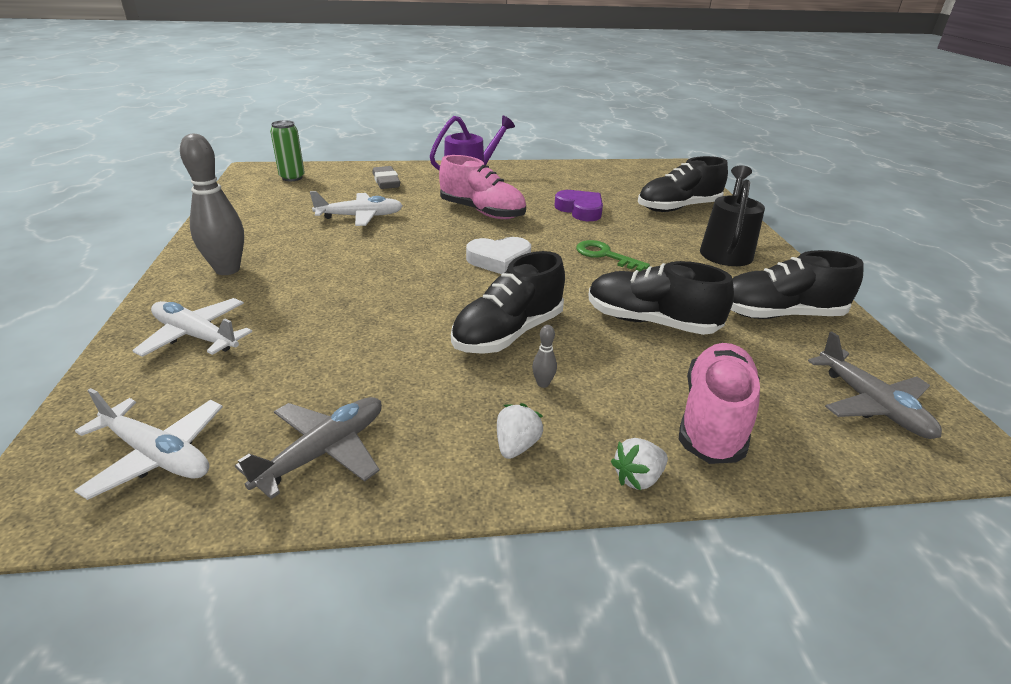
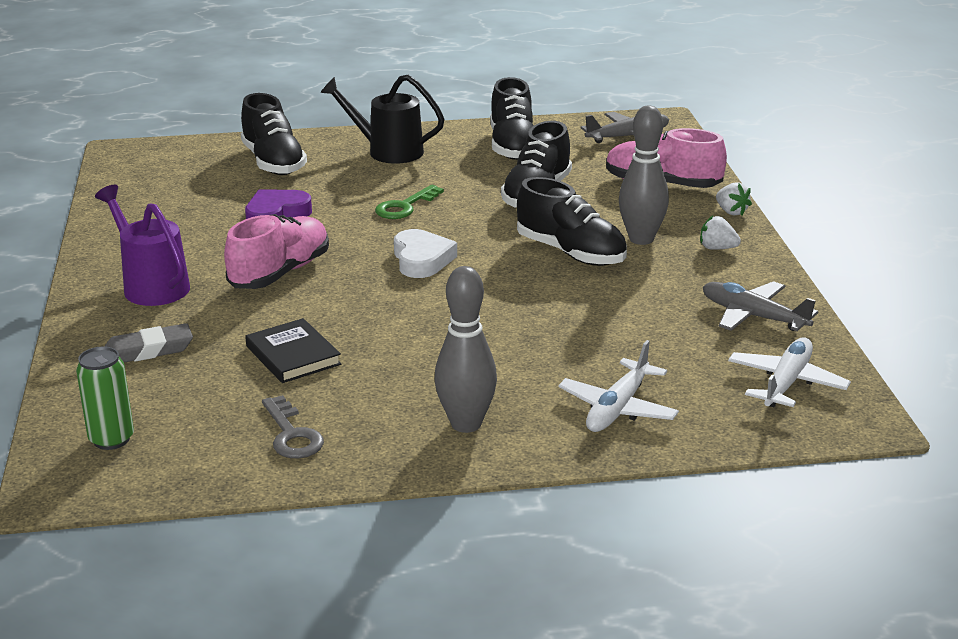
camera: 90 degrees left, 5 degrees down
white plane [310,191,403,226] -> black book [245,318,341,383]
grey bowling pin [532,325,557,388] -> grey bowling pin [619,105,669,245], size x2.48
none -> grey key [262,395,324,458]

